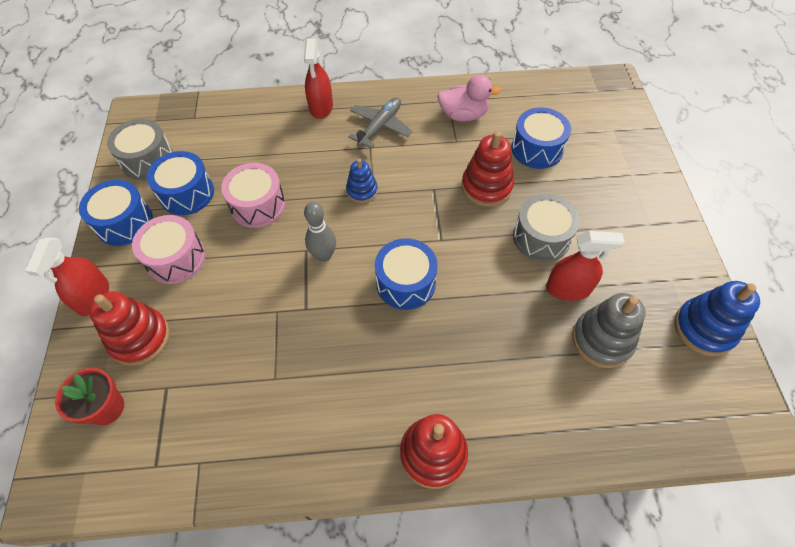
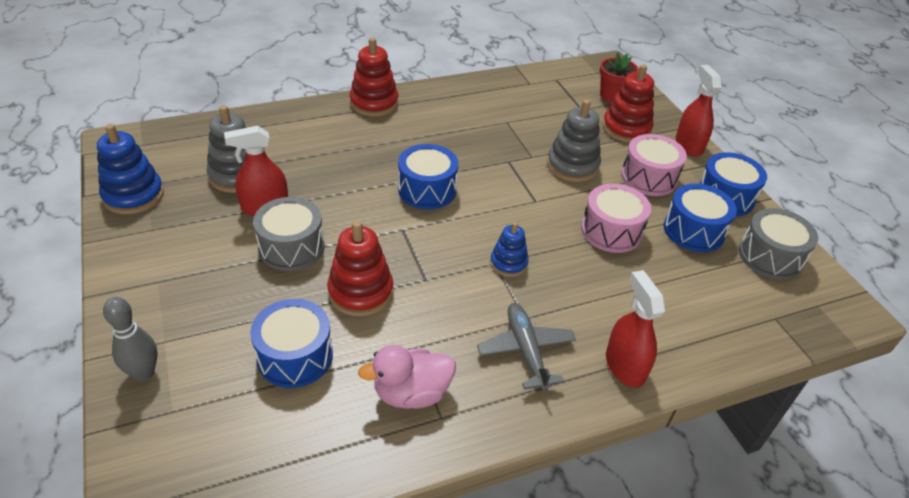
camera: 160 degrees right, 15 degrees down
grey bowling pin [304,202,336,262] -> grey bowling pin moved to [103,297,158,381]
grey plane [348,97,412,149] -> grey plane turned 150 degrees clockwise [477,303,576,391]
none -> grey stacking toy [547,99,601,182]

